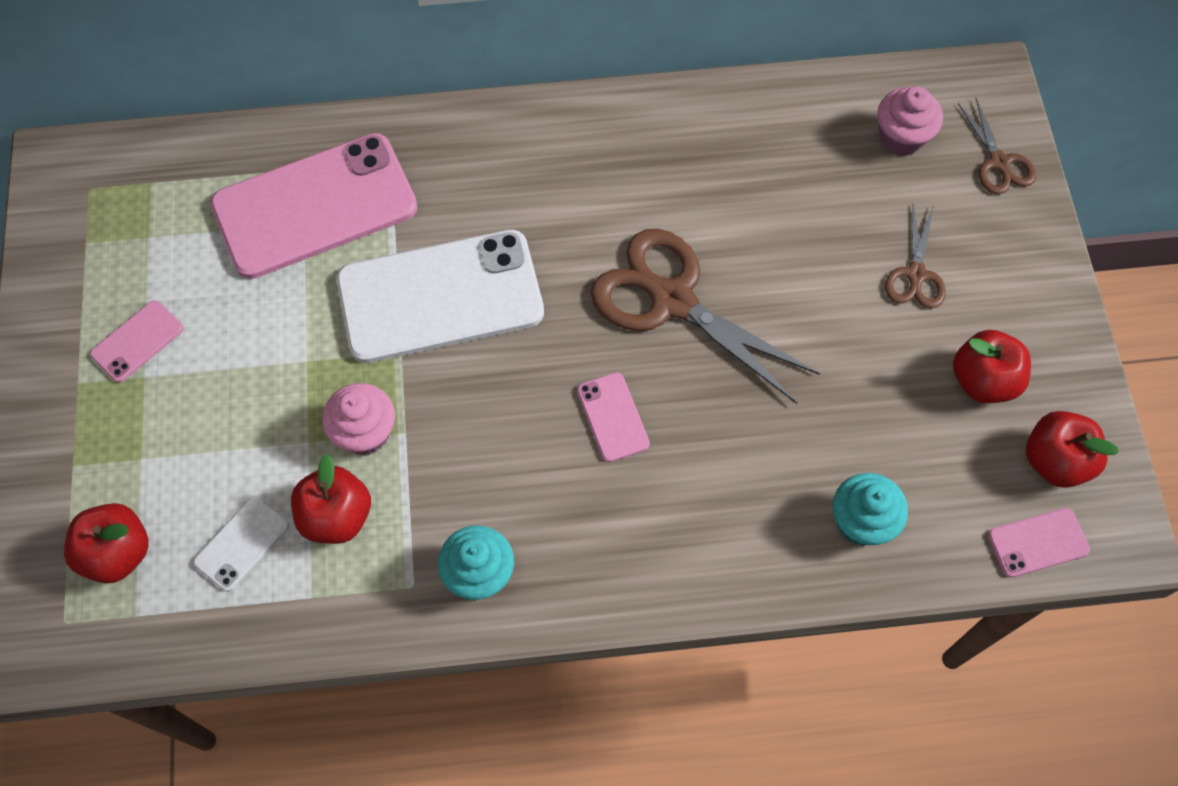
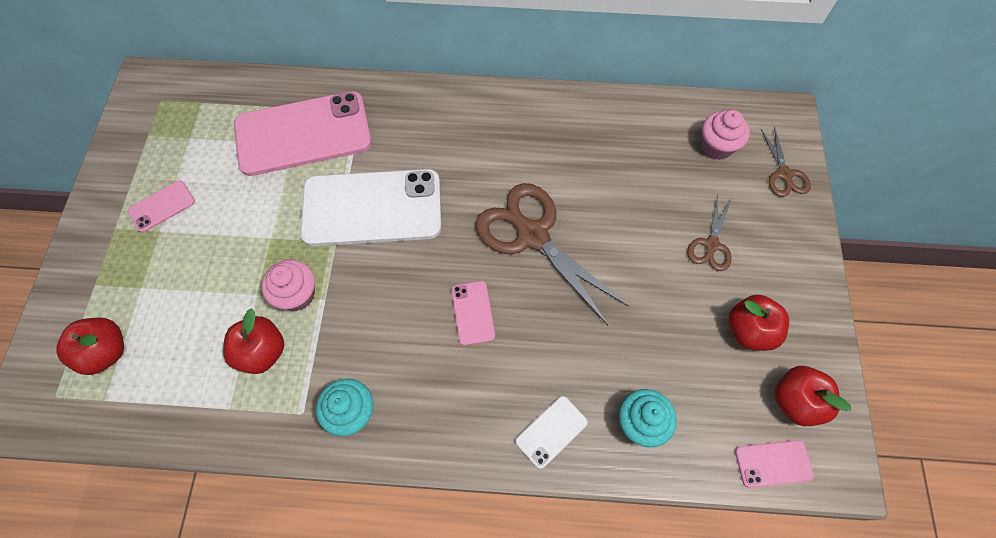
camera: 10 degrees right, 0 degrees up
white phone [193,496,289,592] -> white phone moved to [516,396,588,469]

